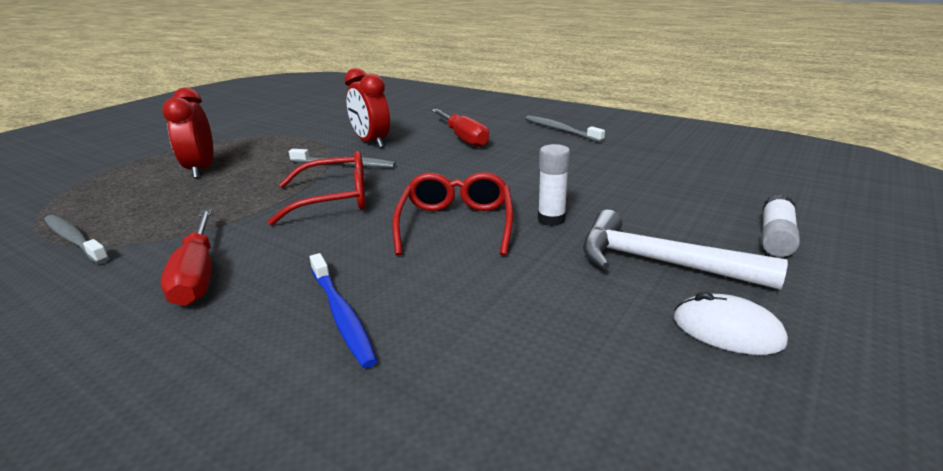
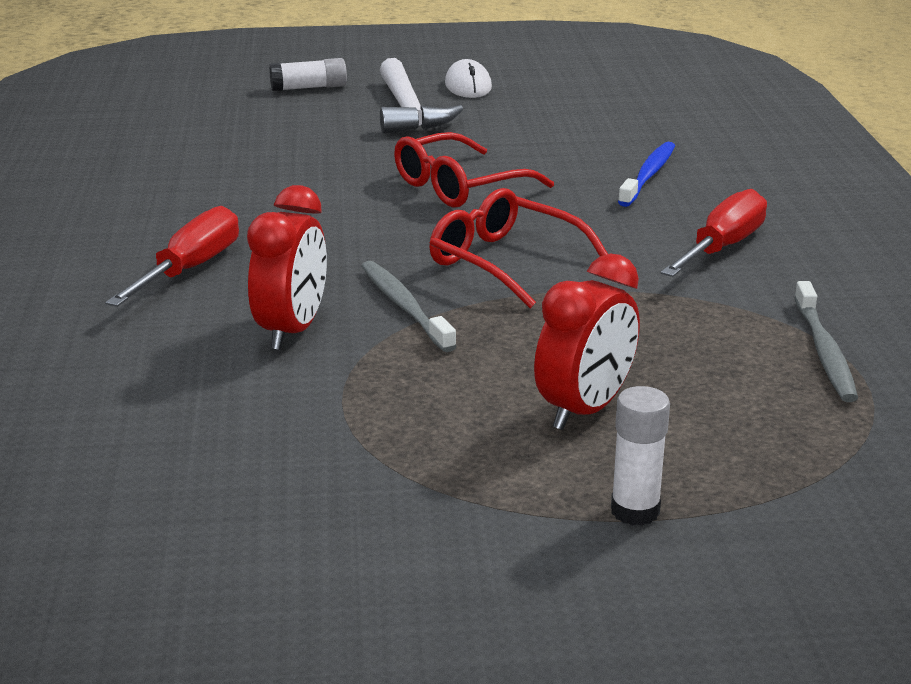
camera: 130 degrees left, 0 degrees up
grey toothbrush [525,116,605,142] -> none
white glue stick [538,144,570,226] -> white glue stick moved to [611,386,670,526]

